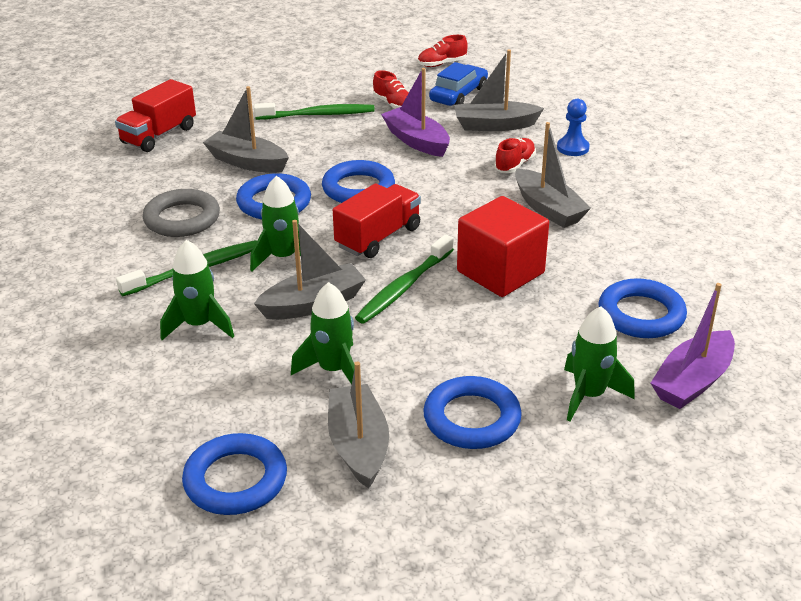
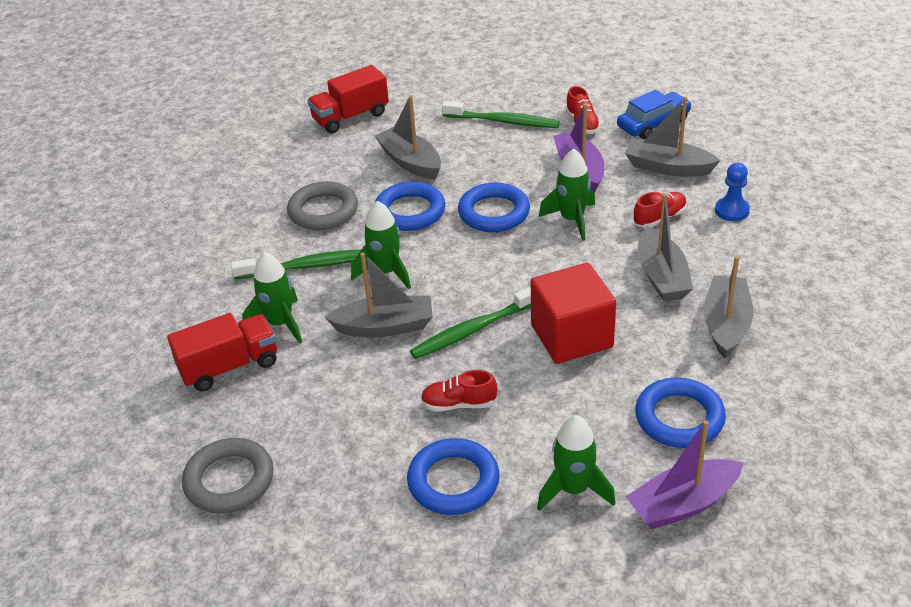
camera: 25 degrees right, 5 degrees up
blue ring [182,433,287,515] -> grey ring [182,438,274,513]
green rocket [291,282,355,385] -> green rocket moved to [539,149,595,241]
grey boat [328,361,389,489] -> grey boat moved to [704,256,753,358]
red truck [333,183,421,258] -> red truck moved to [167,313,277,392]
red shoe [418,35,468,67] -> red shoe moved to [421,370,497,411]

